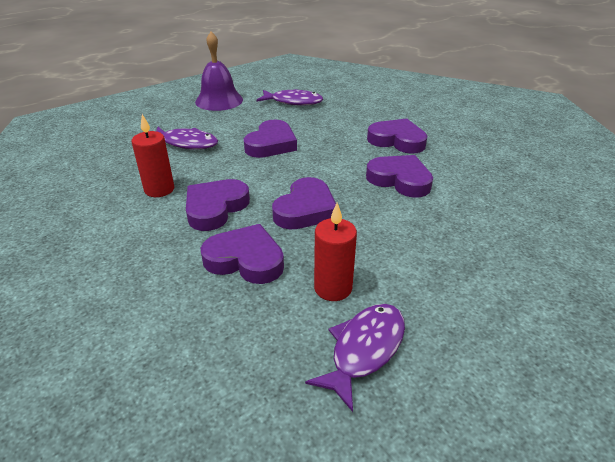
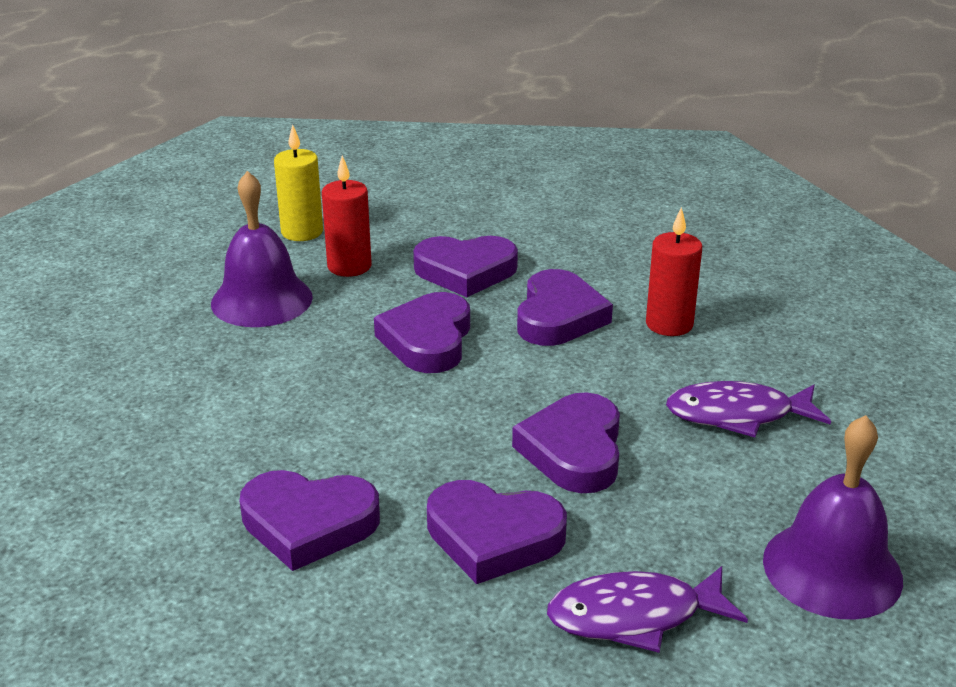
camera: 160 degrees right, 5 degrees down
purple fish [305,304,405,412] -> yellow candle [274,125,323,241]
purple heart [366,155,433,197] -> purple heart moved to [427,480,567,584]
none -> purple bell [211,171,313,327]

